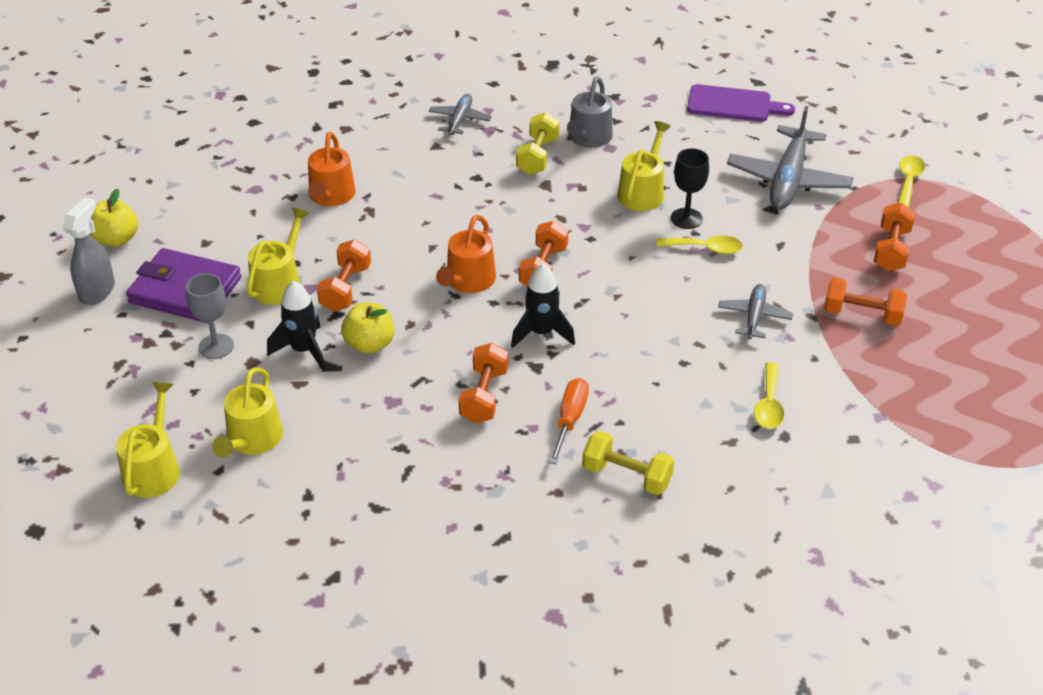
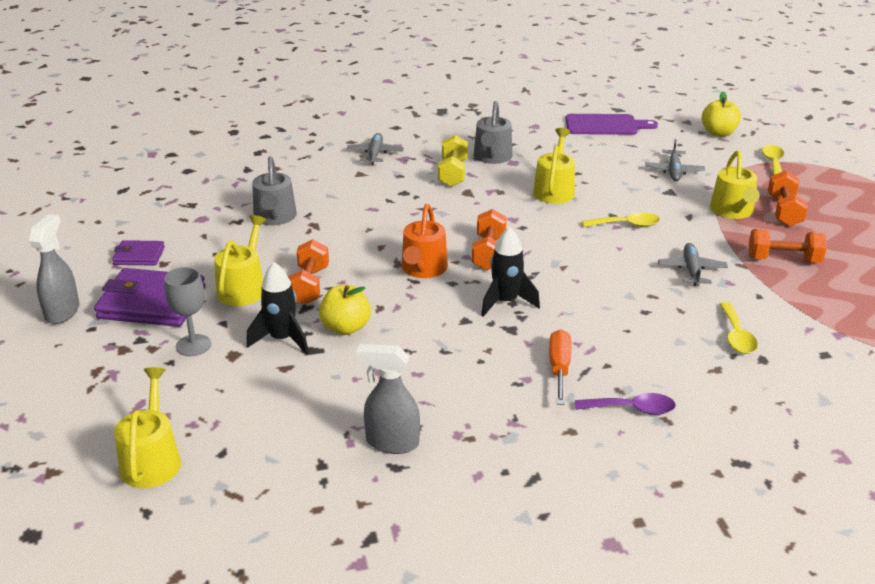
camera: 10 degrees left, 10 degrees down
yellow apple [90,189,138,247] -> yellow apple moved to [702,91,741,137]
yellow watering can [212,368,283,458] -> yellow watering can moved to [710,150,760,219]
orange watering can [308,132,356,206] -> grey watering can [252,156,297,225]
orange dumbbell [459,343,508,423] -> none
yellow dumbbell [582,431,674,495] -> purple spoon [575,393,676,415]
black goblet [671,148,709,229] -> none
grey plane [727,106,854,210] -> grey plane [646,139,705,181], size x0.54
none -> purple wallet [112,240,165,266]
none -> grey spray bottle [356,344,420,454]

